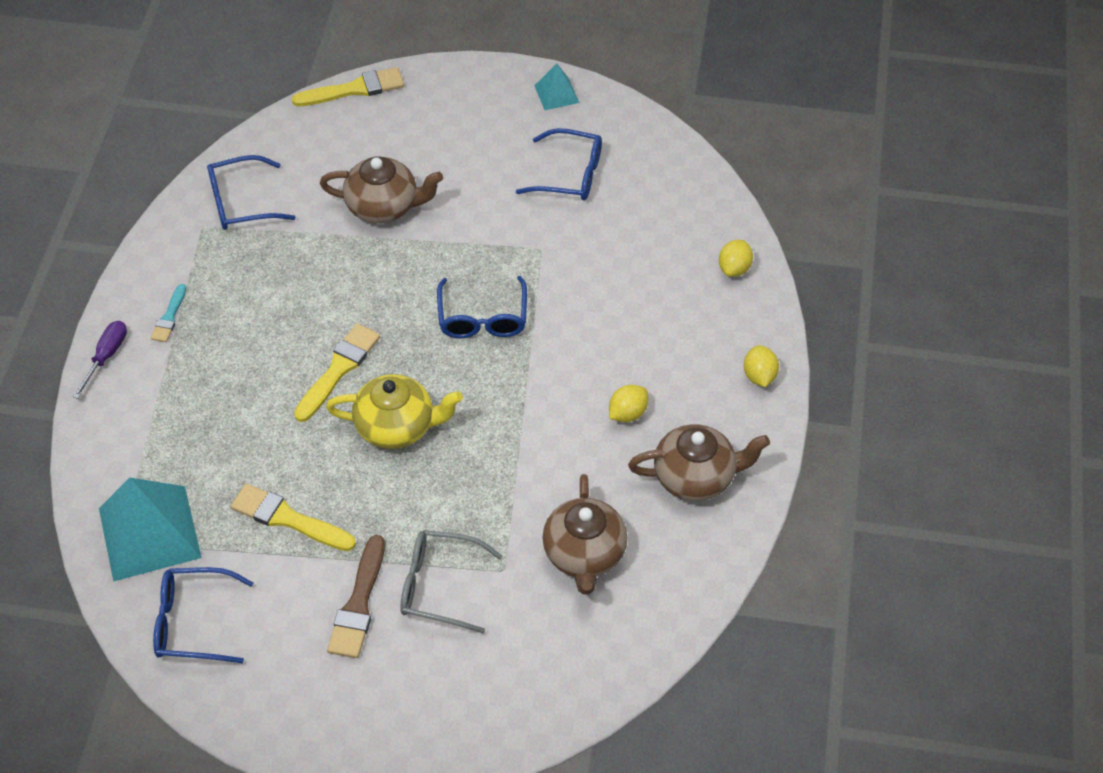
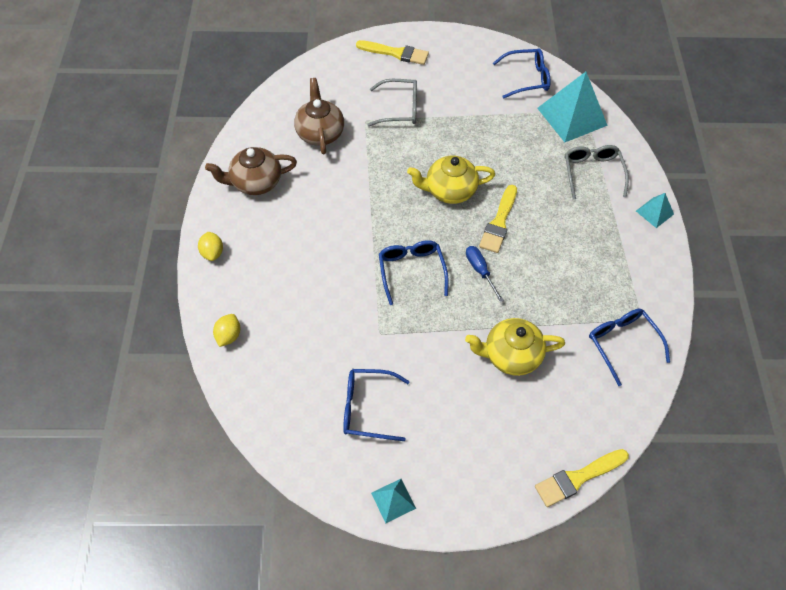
camera: 170 degrees right, 5 degrees up
purple screwdriver [73,321,127,399] -> turquoise pyramid [636,193,674,228]
turquoise brush [151,284,186,342] -> none
blue glasses [207,155,295,230] -> blue glasses turned 90 degrees counterclockwise [589,309,670,386]
yellow brush [231,484,356,551] -> yellow brush moved to [356,40,429,65]
brown teapot [320,156,443,223] -> yellow teapot [465,318,565,376]
brown brush [327,535,385,658] -> none
yellow lemon [609,385,648,422] -> none
none -> blue screwdriver [466,246,504,302]
none -> grey glasses [565,145,629,200]

